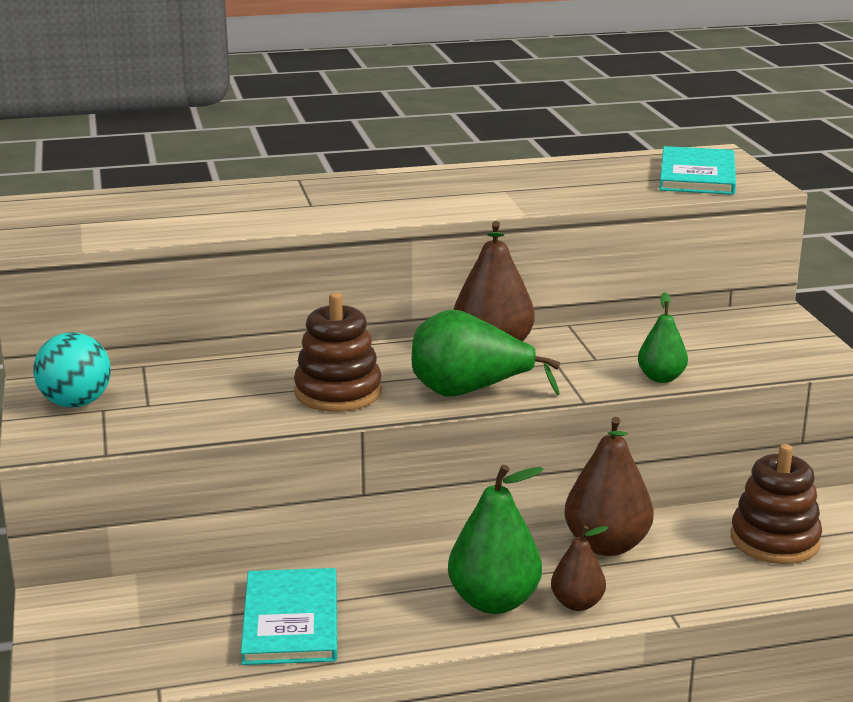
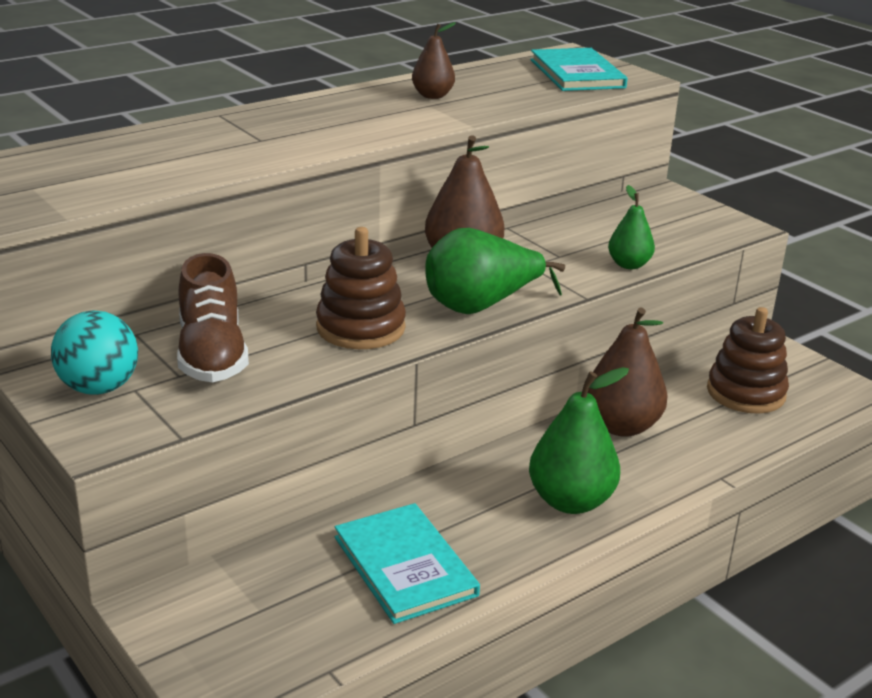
camera: 25 degrees left, 5 degrees up
brown pear [551,525,608,611] -> brown pear moved to [412,22,456,99]
none -> brown shoe [177,253,249,382]

